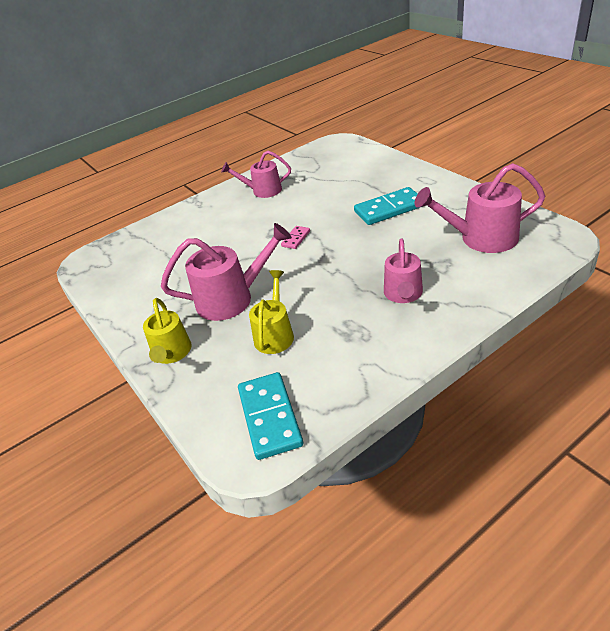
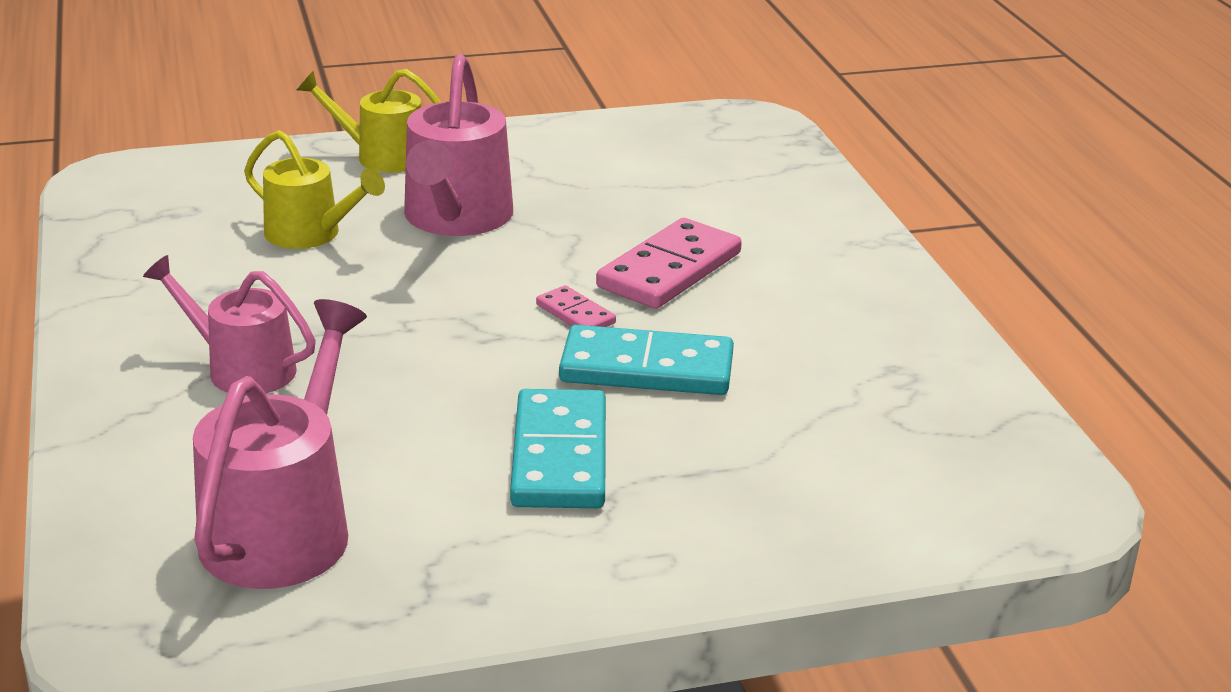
camera: 105 degrees right, 10 degrees down
pink watering can [221,151,291,198] -> none
turquoise domino [238,372,303,460] -> turquoise domino moved to [559,325,734,395]
none -> pink domino [596,218,742,309]

